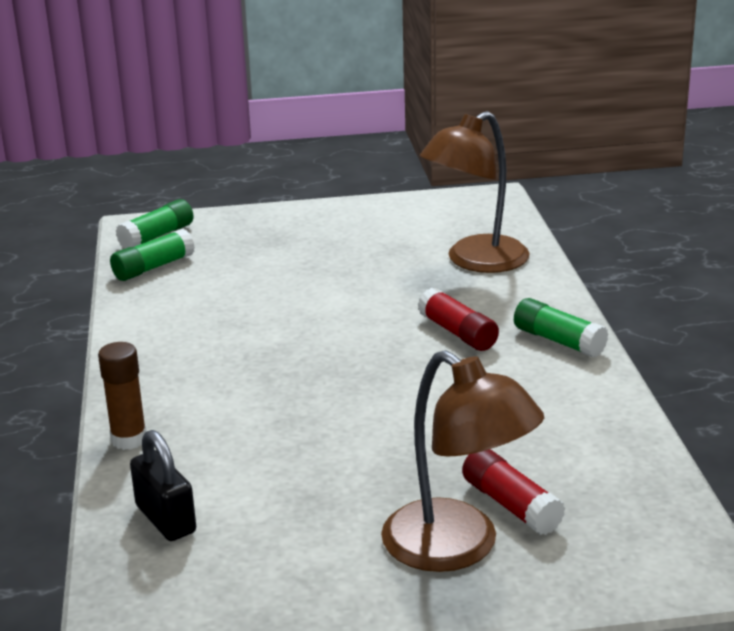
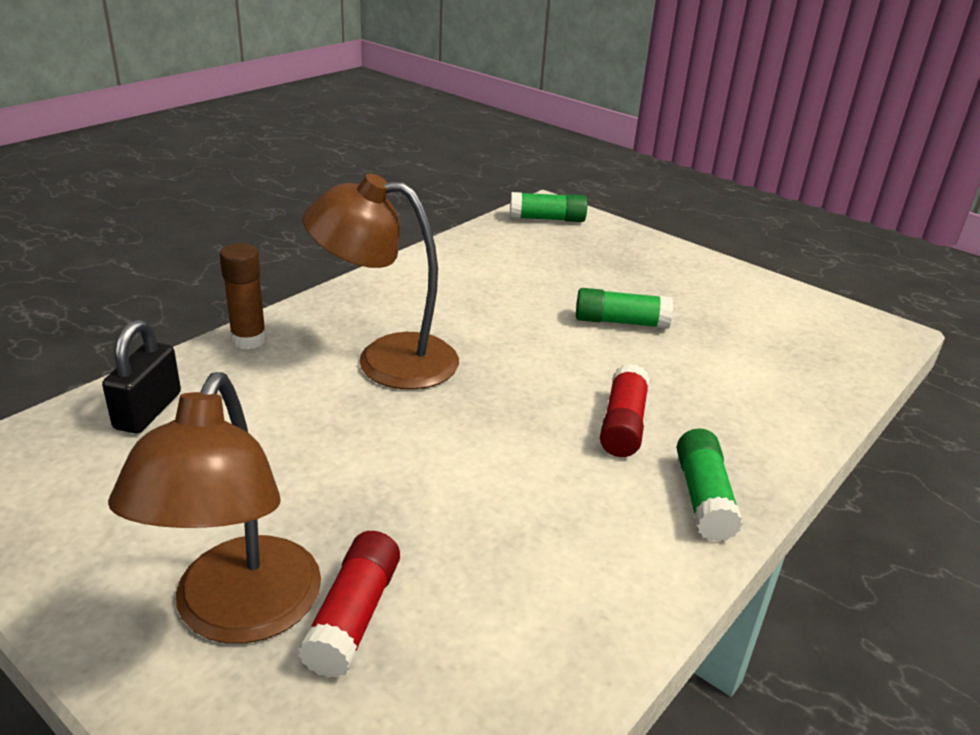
camera: 45 degrees right, 5 degrees up
green glue stick [110,229,195,281] -> green glue stick moved to [576,288,673,329]
brown lamp [420,111,530,273] -> brown lamp moved to [303,174,459,390]

